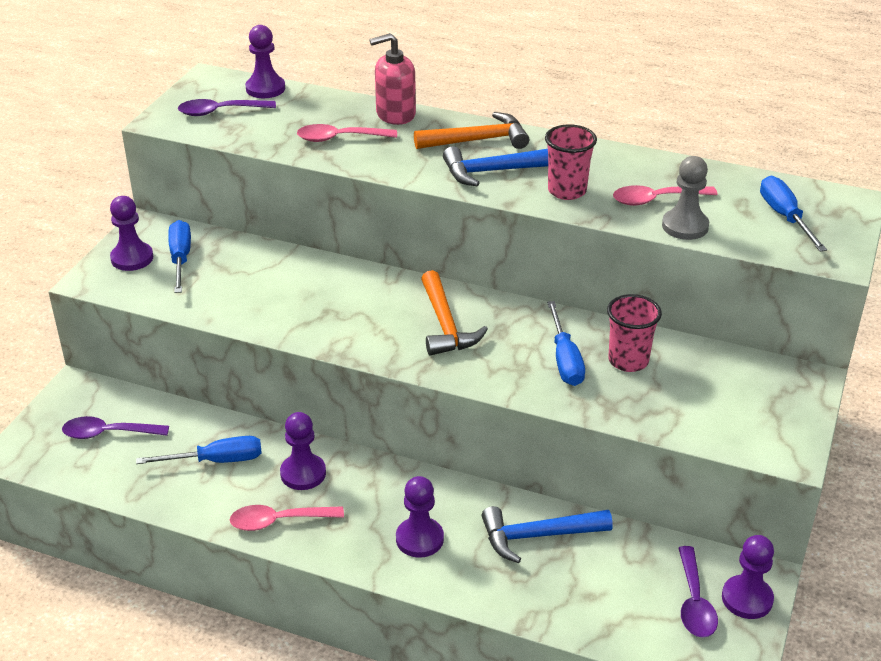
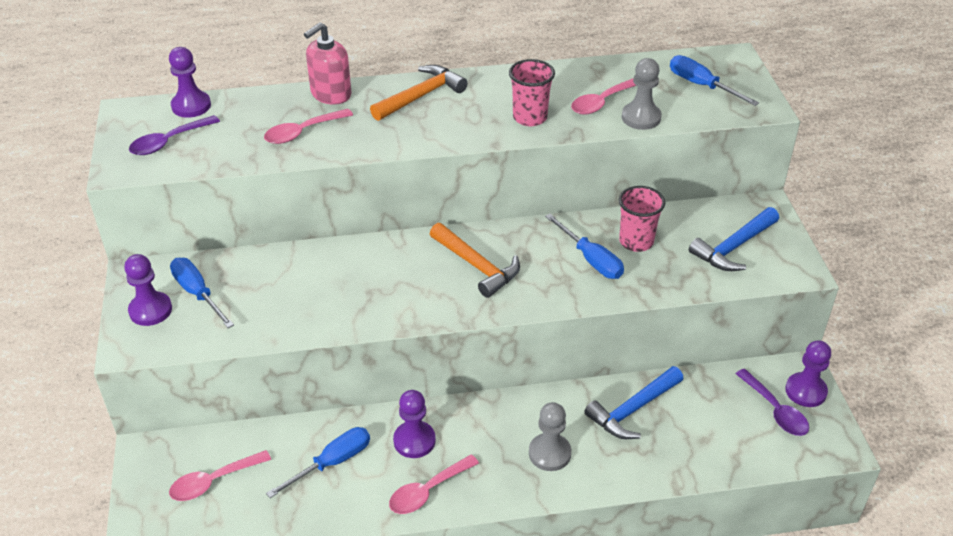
camera: 30 degrees left, 5 degrees up
purple spoon [62,416,169,439] -> pink spoon [169,450,271,501]
purple pawn [396,476,444,558] -> grey pawn [529,402,571,471]
blue hammer [443,146,548,186] -> blue hammer moved to [689,207,779,271]

